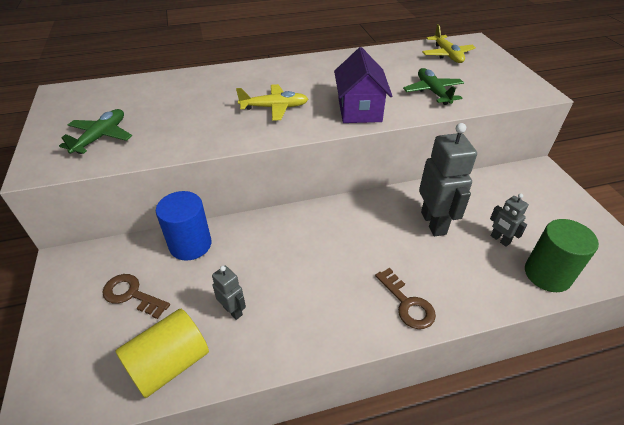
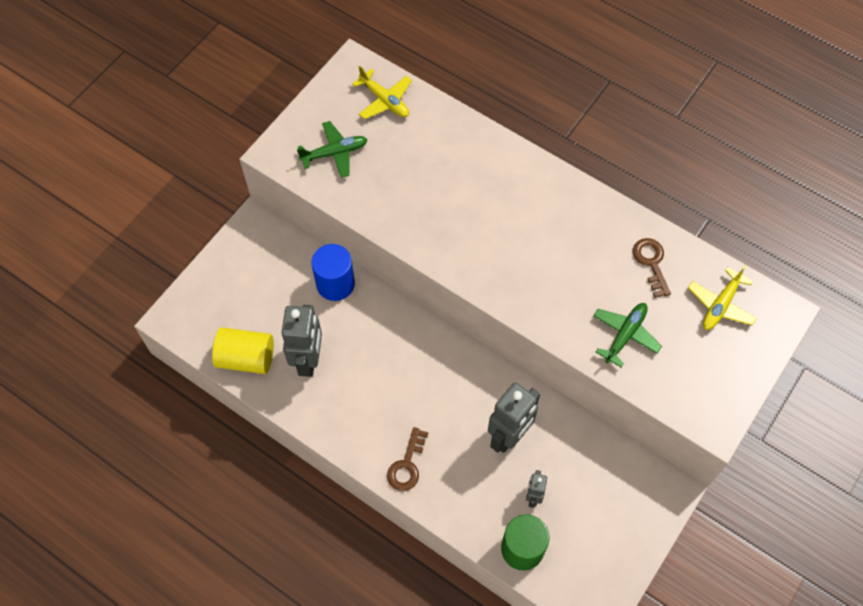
camera: 50 degrees right, 20 degrees up
brown key [102,274,170,319] -> brown key moved to [633,238,671,298]
grey robot [212,266,246,320] -> grey robot [282,305,322,377], size x1.96
yellow plane [236,84,308,121] -> yellow plane moved to [352,66,412,119]
purple house [334,47,392,123] -> none

